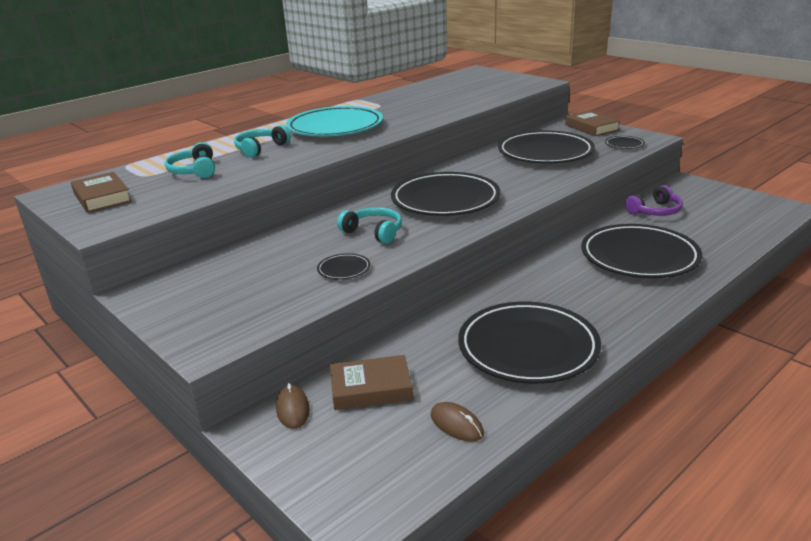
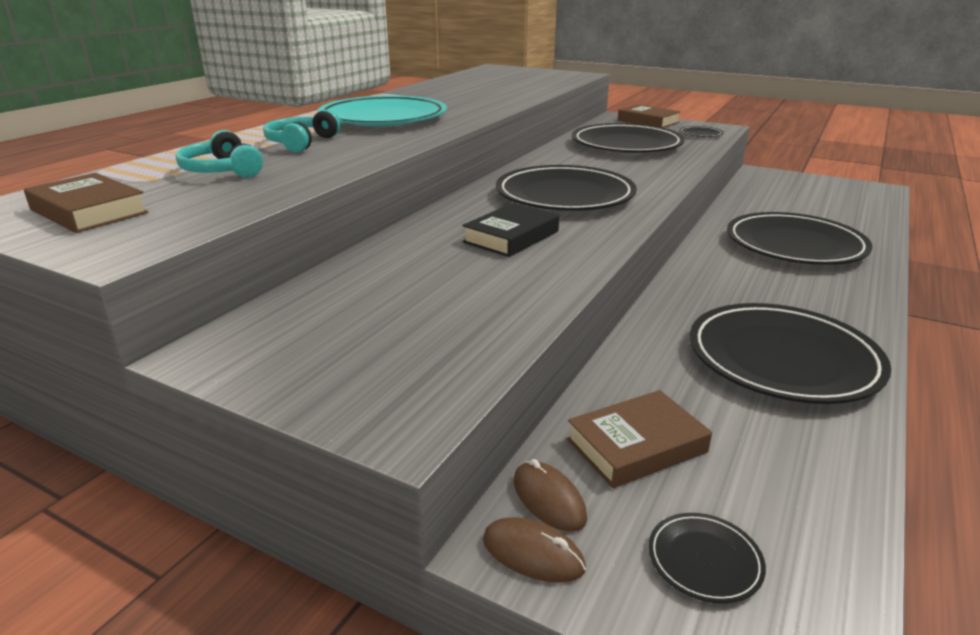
camera: 20 degrees left, 0 degrees up
black plate [317,253,370,280] -> black plate moved to [649,513,766,603]
turquoise headphones [337,207,402,244] -> black book [462,203,559,257]
brown mouse [431,402,484,442] -> brown mouse moved to [483,517,586,583]
purple headphones [625,185,683,216] -> none

